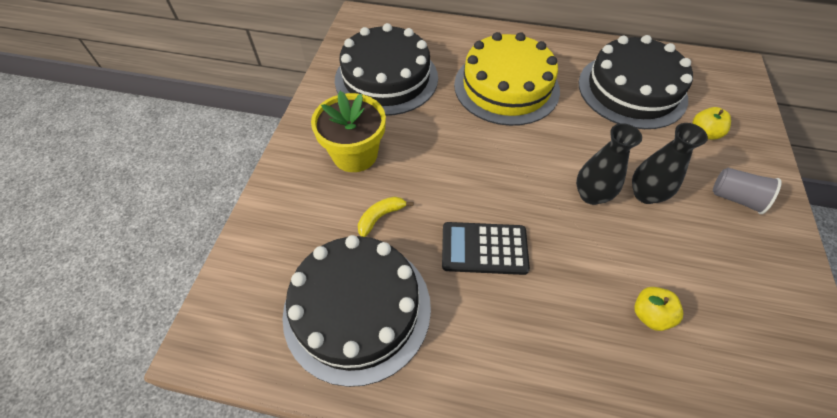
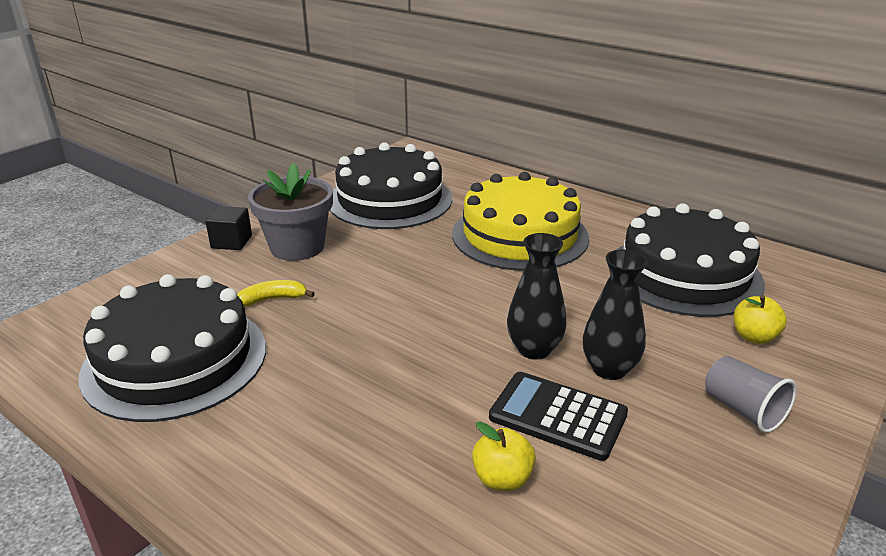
camera: 25 degrees right, 25 degrees down
yellow flower pot [311,91,386,172] -> grey flower pot [248,163,333,261]
black calculator [442,222,530,275] -> black calculator moved to [489,372,628,461]
none -> black cube [205,206,252,250]

